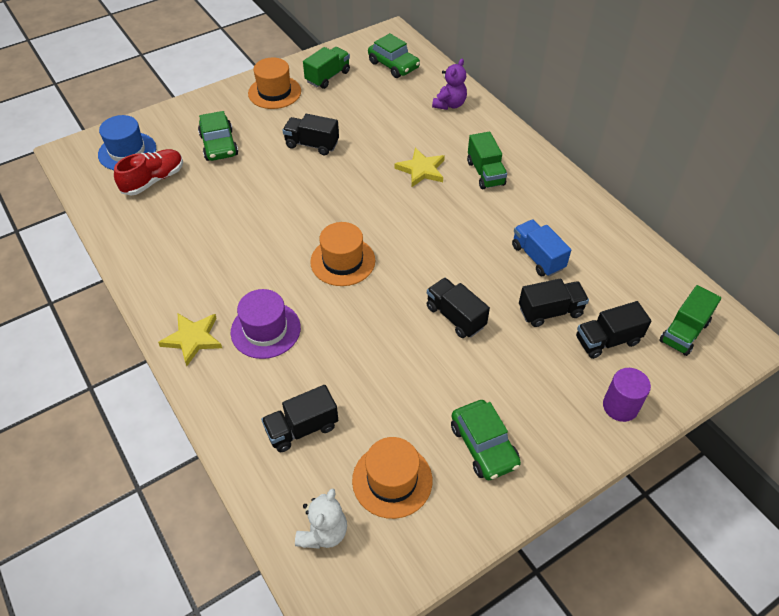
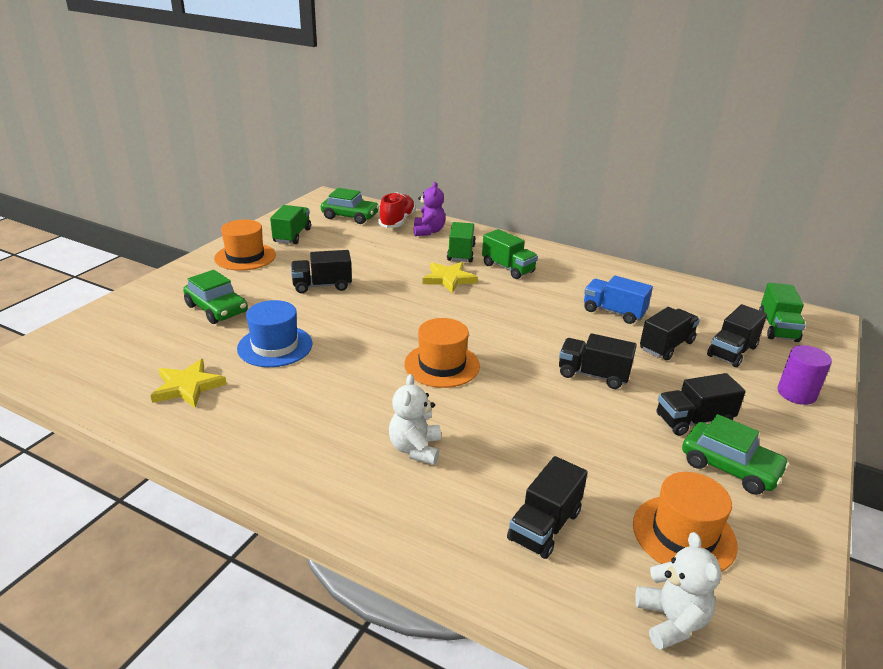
camera: 30 degrees left, 20 degrees down
blue hat [98,115,156,170] -> blue hat moved to [237,300,312,367]
red shoe [114,149,183,196] -> red shoe moved to [378,192,416,228]
yellow star [158,313,222,366] -> yellow star moved to [150,359,227,408]
purple hat [231,289,301,359] -> white teddy bear [389,374,441,465]
none -> green truck [447,222,476,262]
none -> black truck [657,373,746,436]

